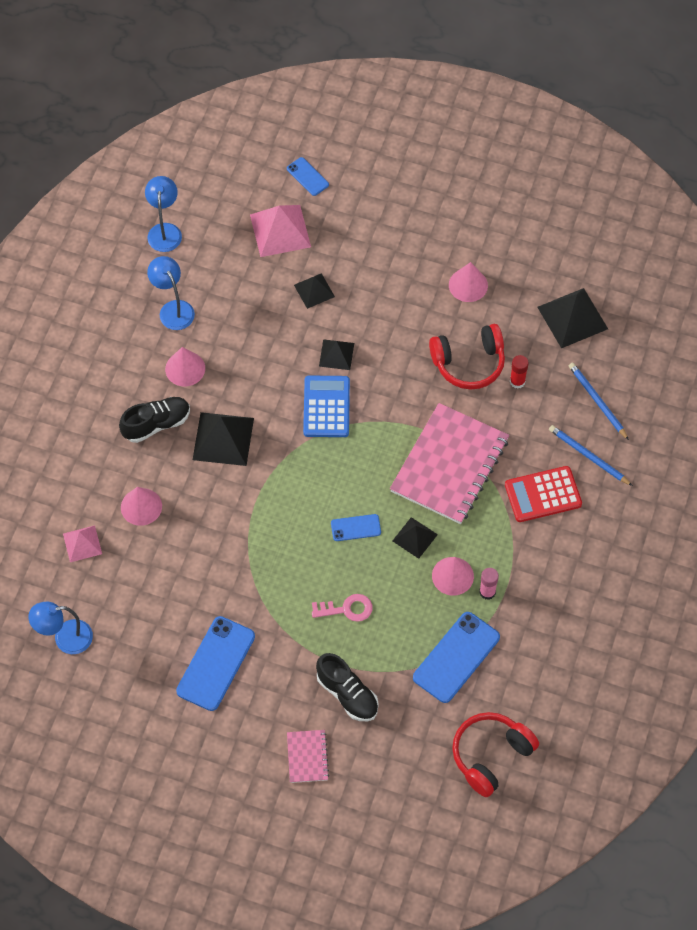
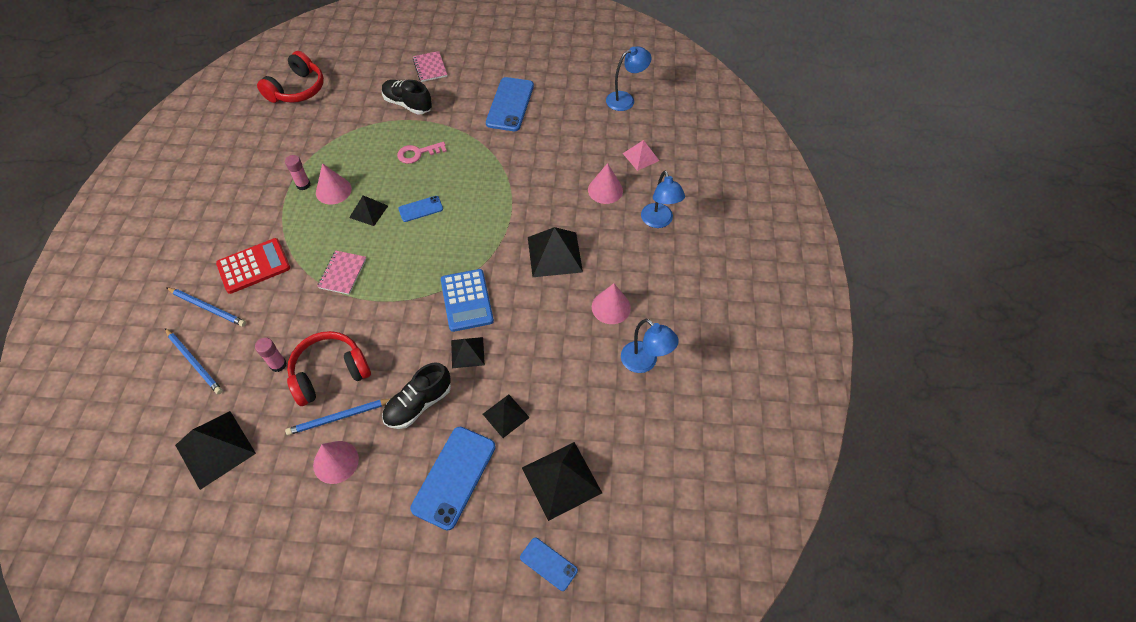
camera: 165 degrees right, 5 degrees down
black shoe [119,397,190,443] -> black shoe moved to [382,362,451,429]
blue lamp [145,176,182,252] -> blue lamp moved to [641,170,685,228]
pink pyramid [250,205,311,257] -> black pyramid [522,442,602,521]
pink notebook [390,403,509,524] -> pink notebook [317,251,366,295], size x0.45
blue phone [413,612,500,703] -> blue phone moved to [410,427,496,531]
red glue stick [510,355,529,389] -> pink glue stick [255,338,287,372]
none -> blue pencil [285,399,390,435]

